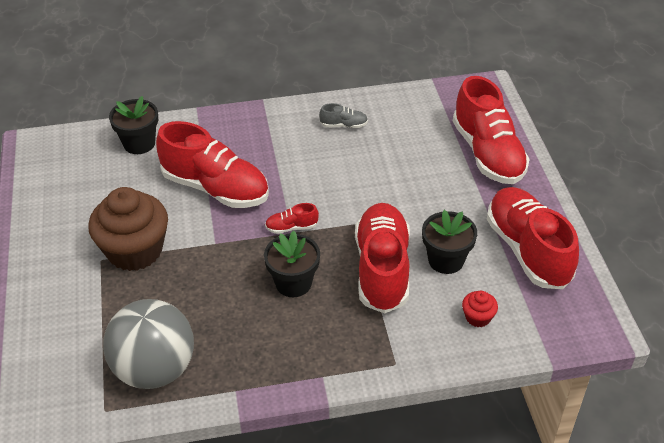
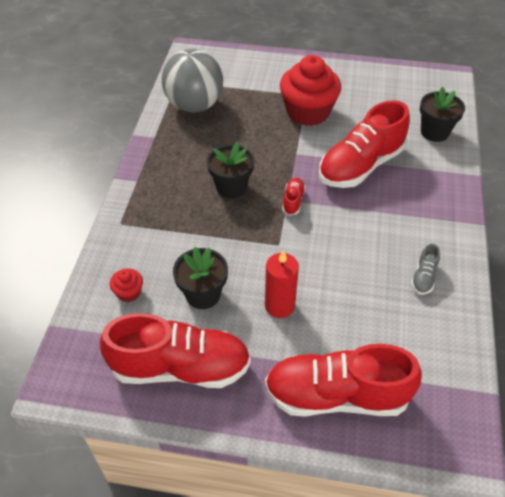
camera: 110 degrees right, 5 degrees up
brown cupcake [88,187,168,271] -> red cupcake [280,55,341,126]
red shoe [355,203,410,313] -> none
none -> red candle [265,250,299,318]

